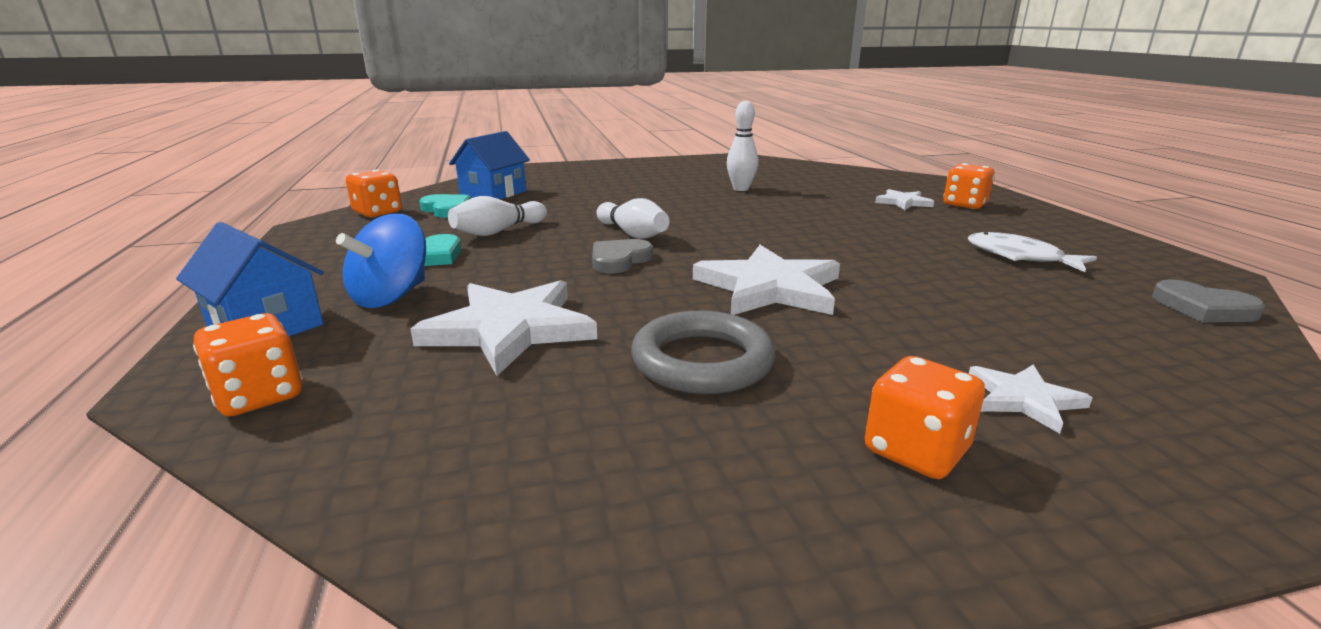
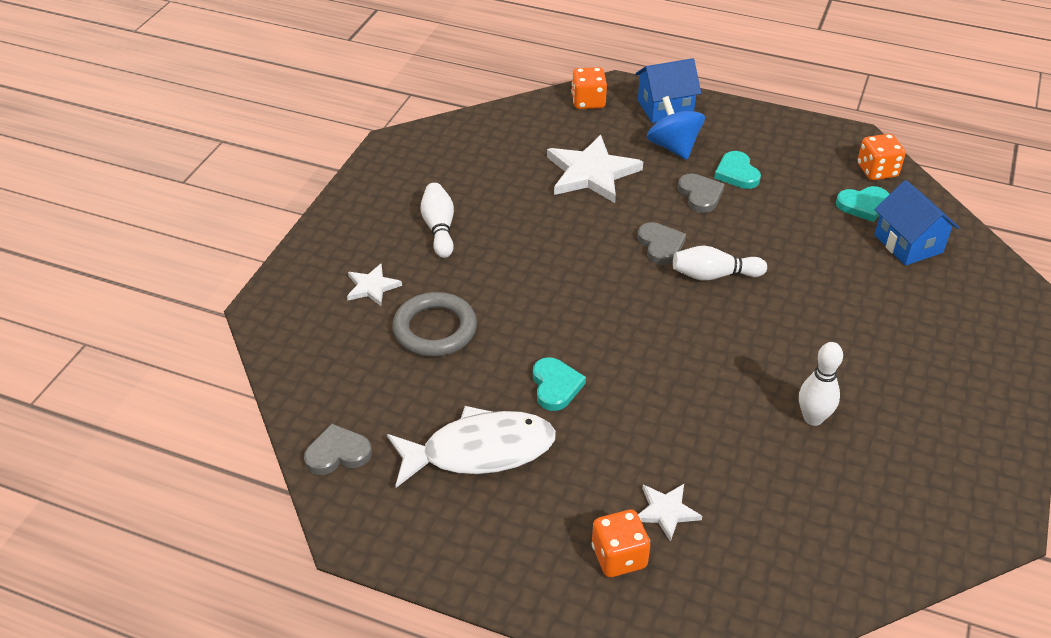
camera: 125 degrees right, 20 degrees up
white bowling pin [448,196,547,236] -> white bowling pin moved to [420,183,454,258]
grey ring [631,311,775,394] -> grey ring moved to [392,292,477,357]
white star [693,245,840,315] -> none
orange dice [865,356,985,479] -> none
white fish [968,232,1097,272] -> white fish [387,406,556,488], size x1.58
none -> turquoise heart [533,357,586,411]
none -> grey heart [678,173,725,213]

